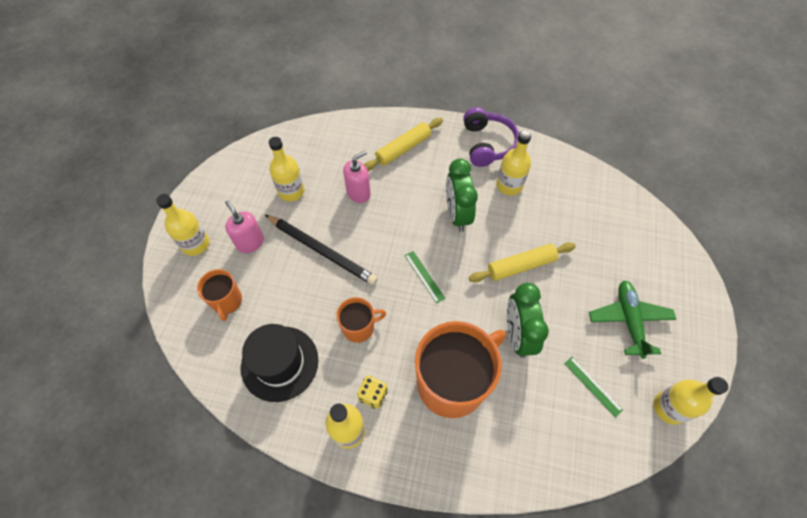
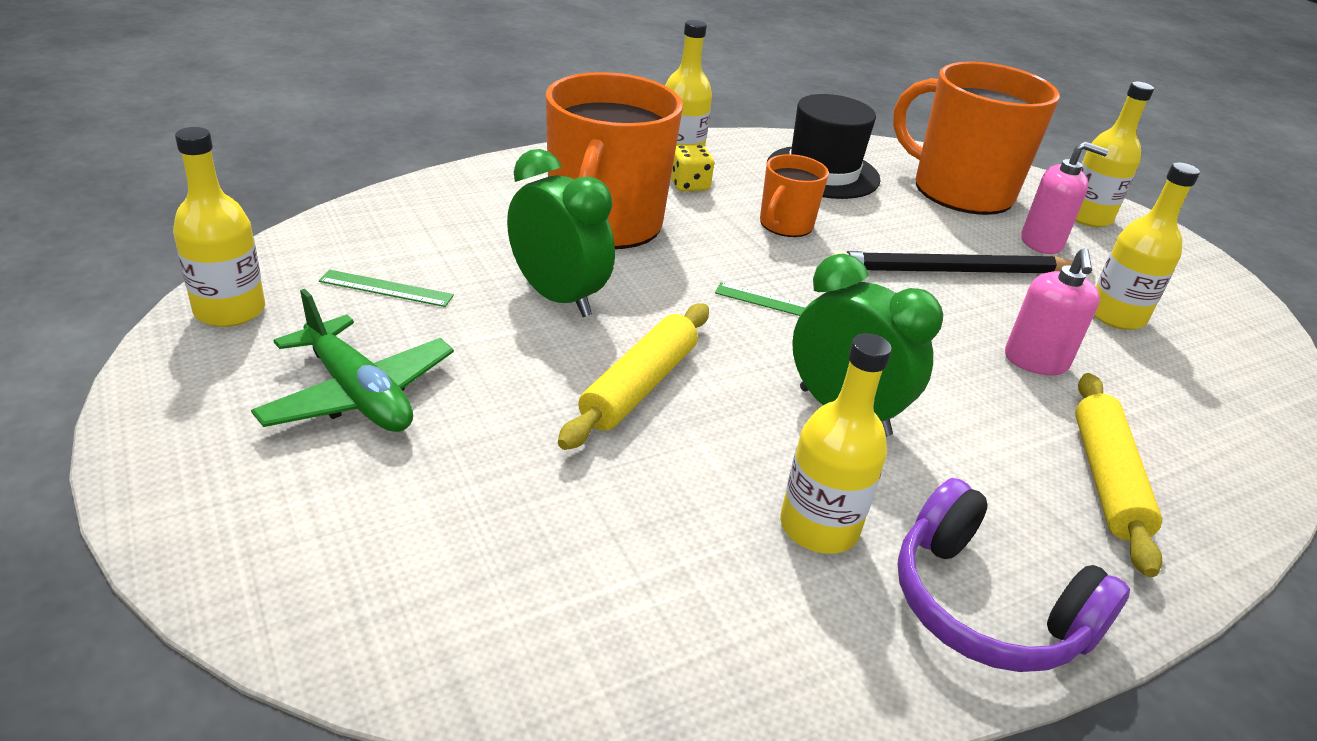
camera: 135 degrees right, 25 degrees down
orange mug [197,269,242,321] -> orange mug [893,61,1060,215], size x2.02

